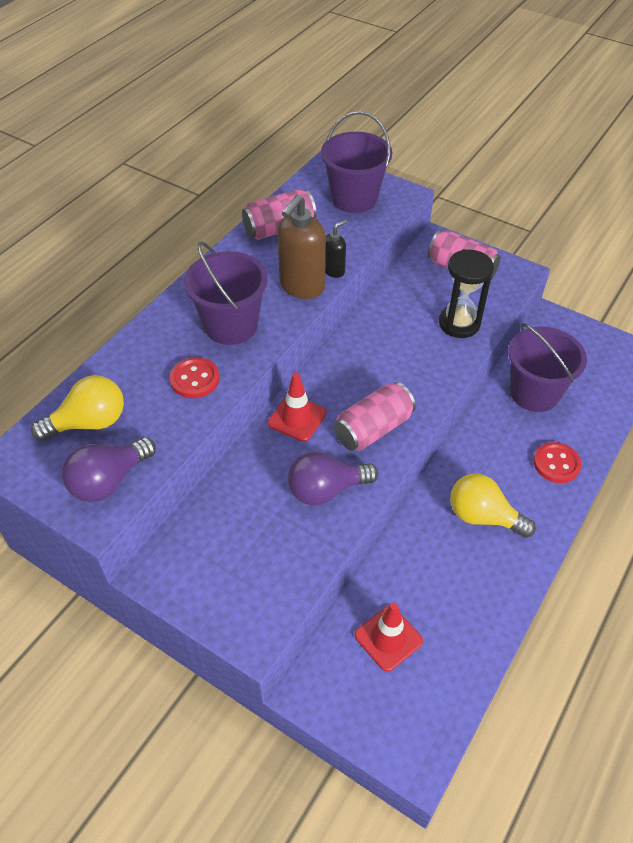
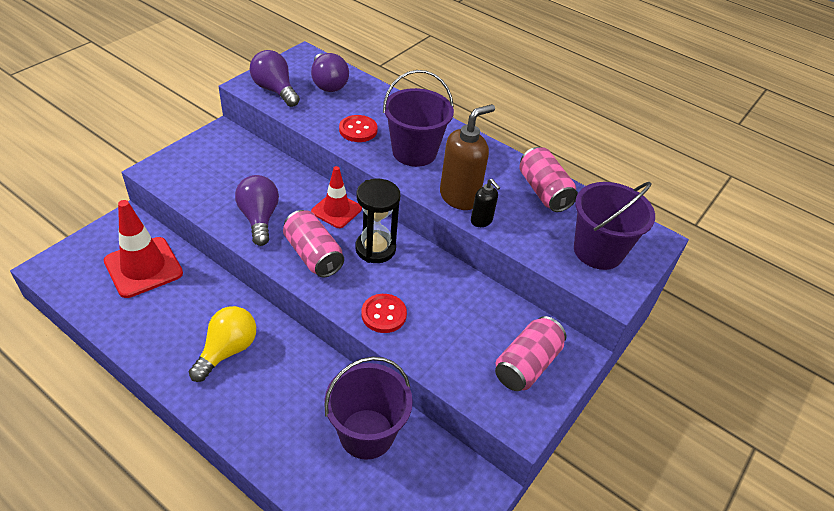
camera: 90 degrees right, 5 degrees down
yellow light bulb [31,375,124,441] -> purple light bulb [311,53,349,92]
brown soap dispenser [277,195,326,299] -> brown soap dispenser turned 105 degrees clockwise [440,104,495,210]
red traffic cone [355,603,423,672] -> red traffic cone [104,200,183,298], size x1.55
black hourglass [439,249,494,338] -> black hourglass moved to [355,179,400,263]
red button [533,442,582,483] -> red button moved to [361,294,407,333]

